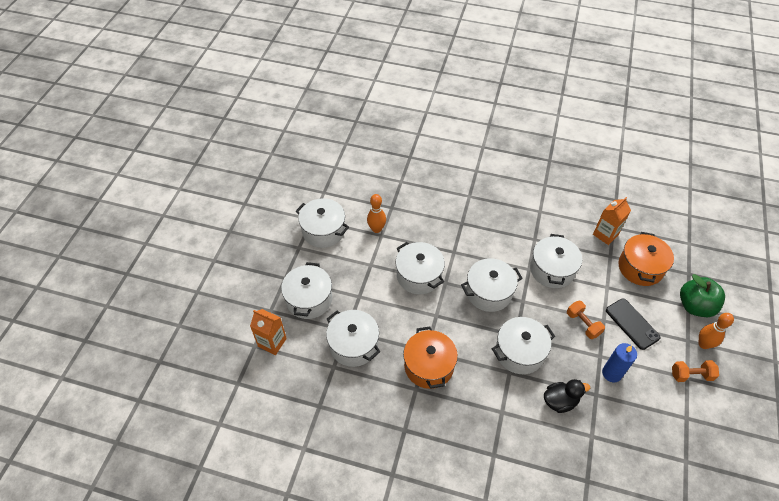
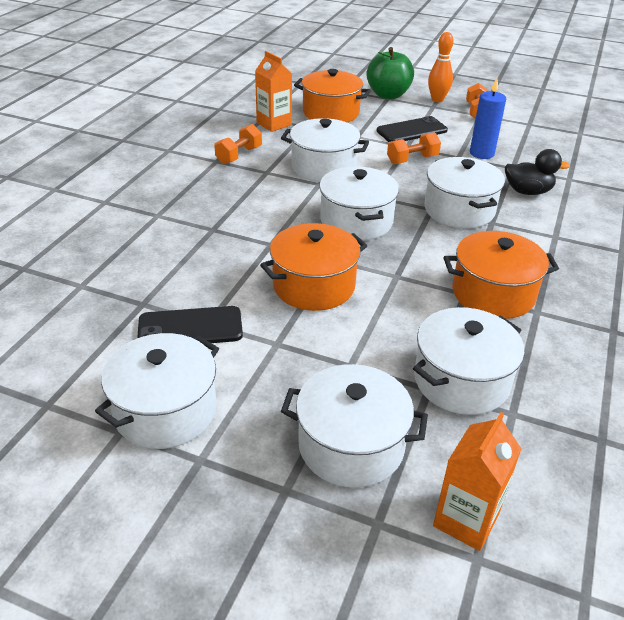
camera: 85 degrees left, 15 degrees down
orange bowling pin [367,194,386,233] -> black phone [137,306,243,343]
white pot [396,242,445,294] -> orange pot [260,223,367,311]
black duck [544,379,590,413] -> black duck turned 105 degrees clockwise [505,149,570,195]
none -> orange dumbbell [214,124,262,164]

